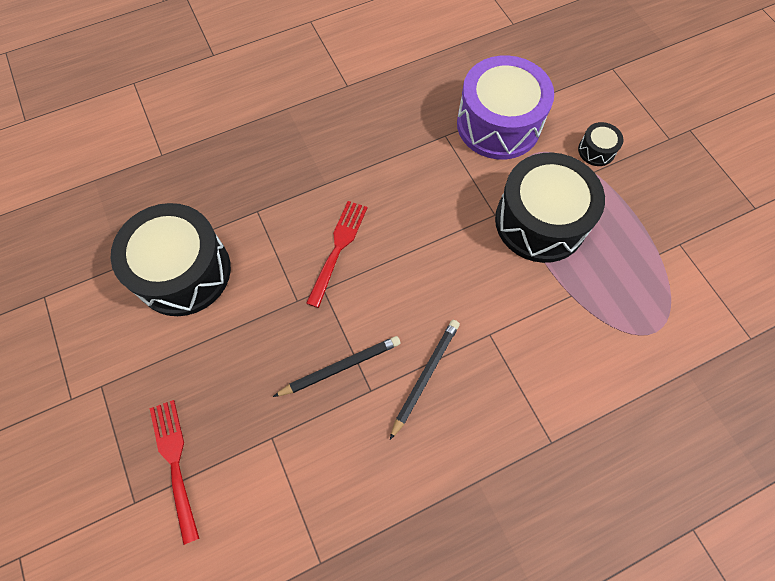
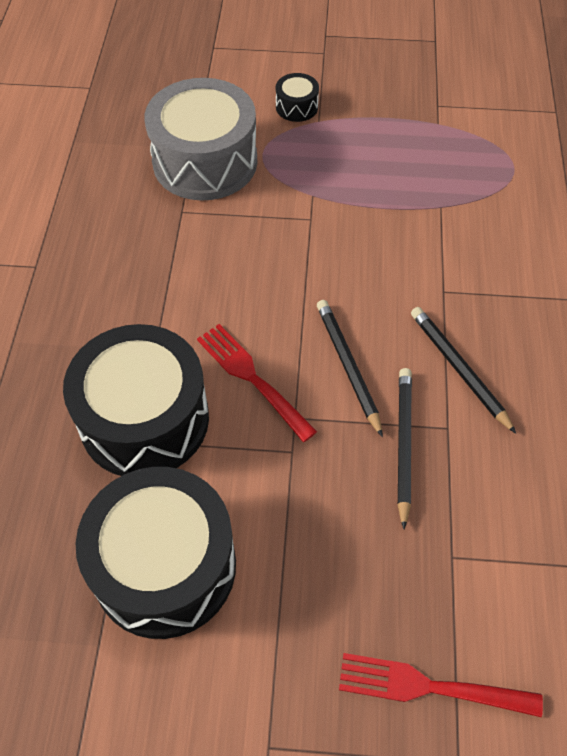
camera: 60 degrees left, 10 degrees down
purple drum [457,56,554,160] -> grey drum [144,78,257,201]
black drum [495,153,605,263] -> black drum moved to [63,324,209,476]
none -> black pencil [317,300,383,438]

